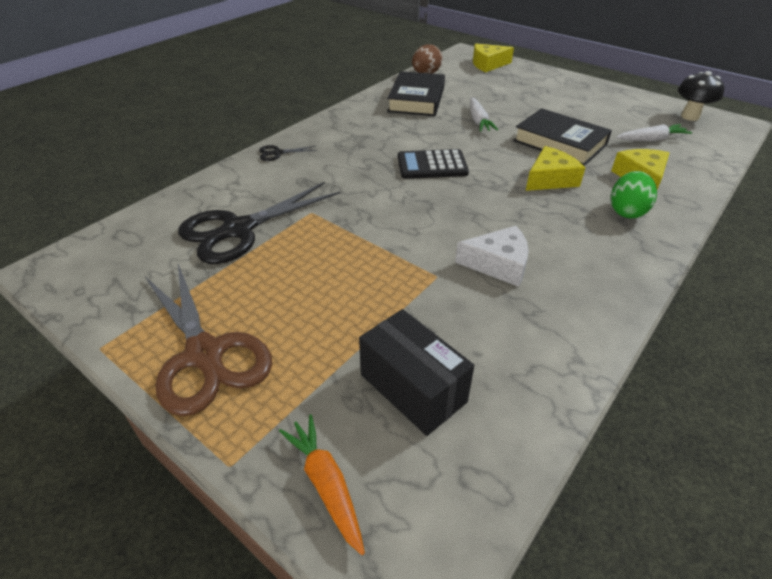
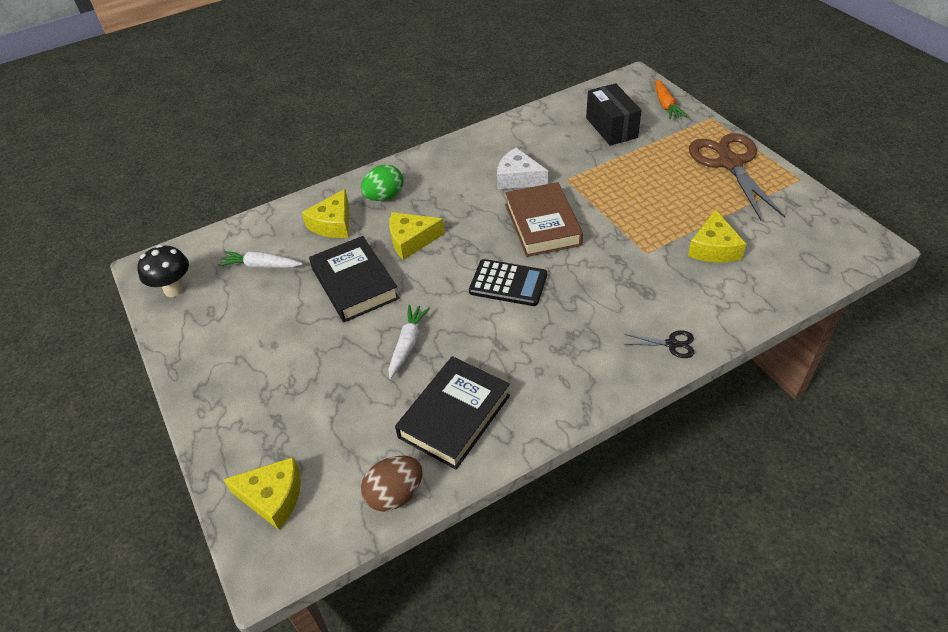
camera: 155 degrees left, 5 degrees up
black scissors [178,182,340,264] -> yellow cheese [688,209,746,263]
none -> brown book [505,182,583,257]

